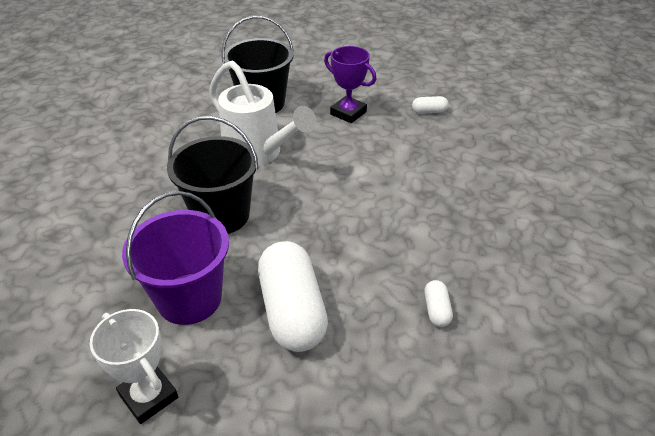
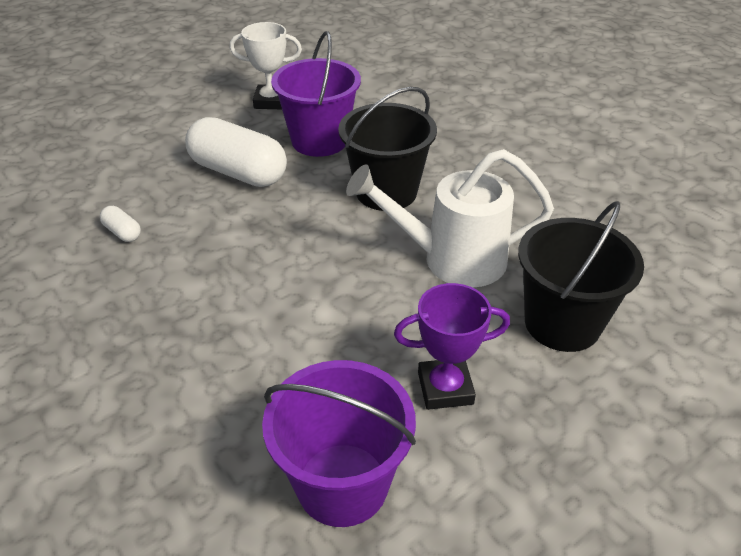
camera: 135 degrees right, 0 degrees up
white capsule [412,96,449,114] -> purple bucket [262,360,416,527]

